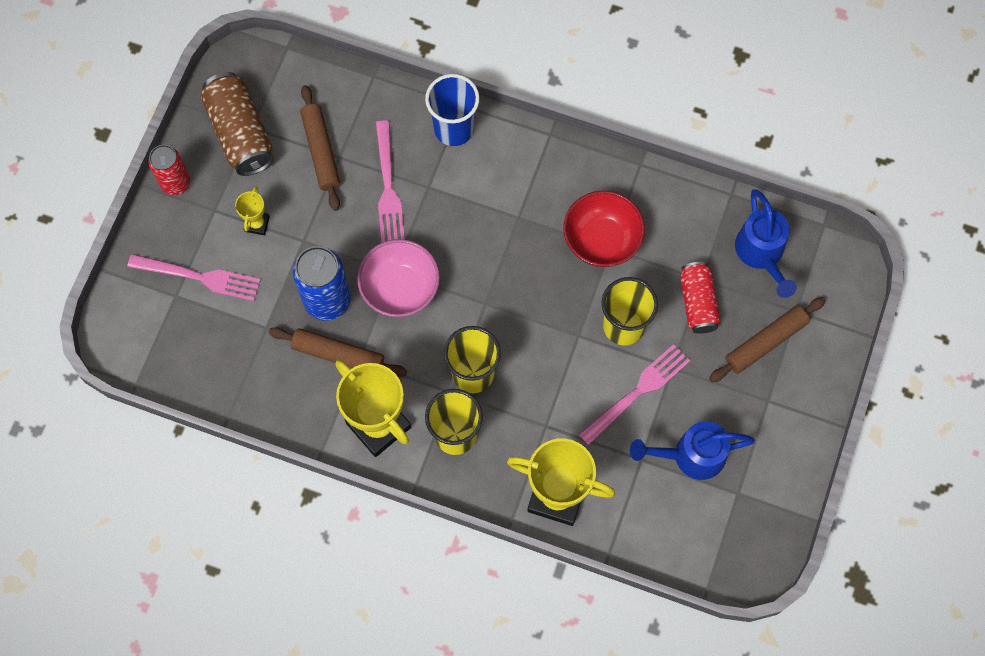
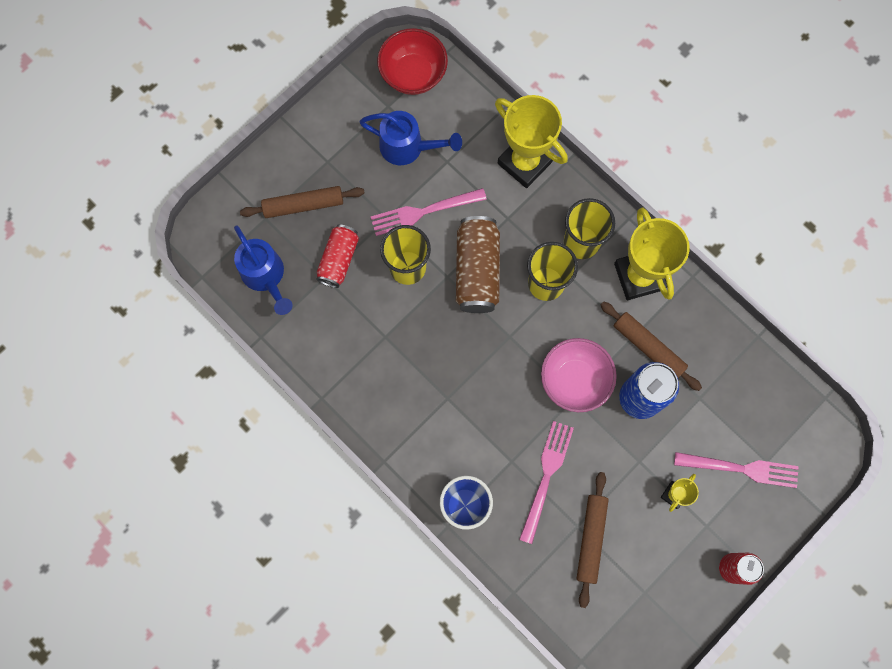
camera: 155 degrees left, 5 degrees up
pink fork [128,254,261,301] -> pink fork turned 150 degrees clockwise [674,452,799,488]
brown can [201,72,274,176] -> brown can moved to [456,216,500,313]
red bowl [563,191,645,267] -> red bowl moved to [377,28,448,95]
blue watering can [735,189,797,298] -> blue watering can turned 135 degrees clockwise [234,225,293,315]

